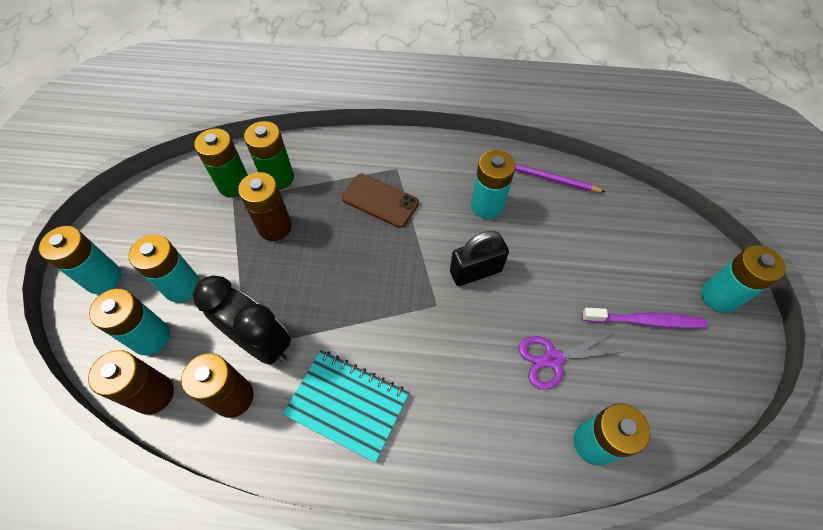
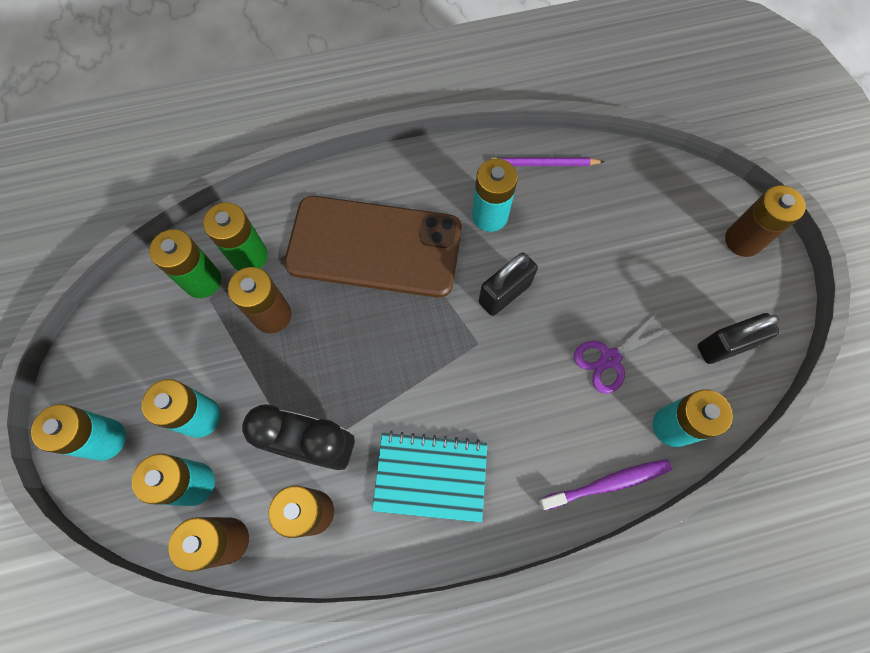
camera: 20 degrees left, 10 degrees up
brown phone [342,174,419,228] -> brown phone [284,196,462,298], size x2.03
purple toothbrush [582,308,707,329] -> purple toothbrush moved to [539,459,672,511]
turquoise battery [701,245,786,313] -> brown battery [725,185,806,257]
none -> black padlock [698,313,780,364]

